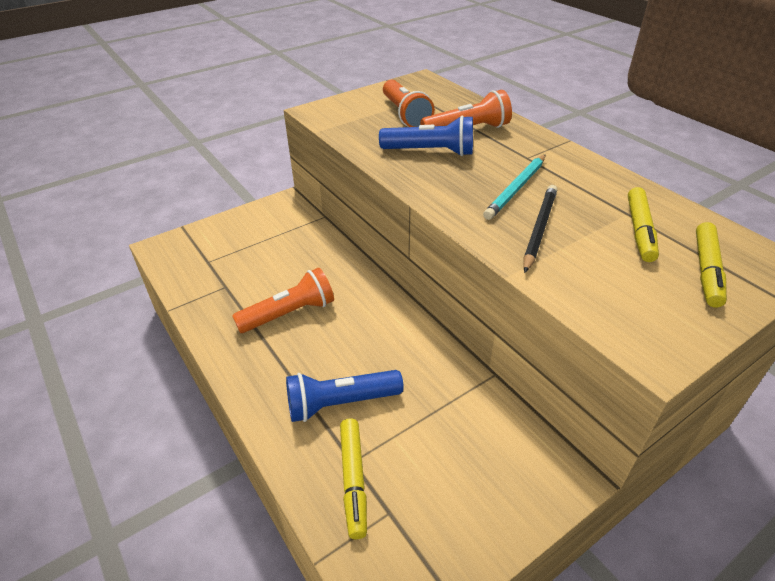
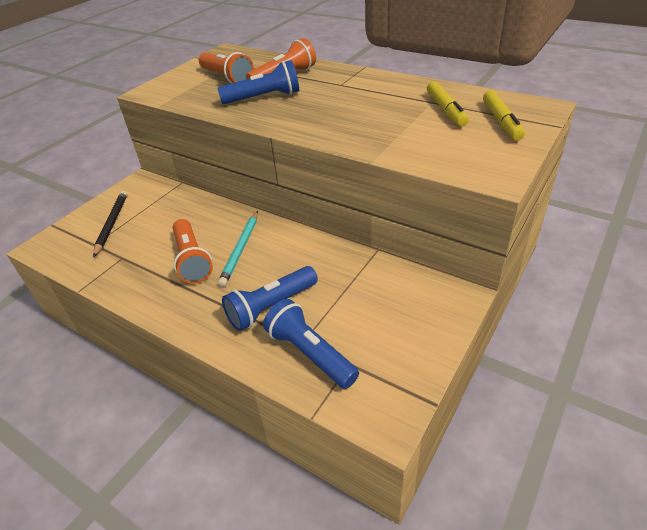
camera: 20 degrees left, 0 degrees up
orange flashlight [232,267,334,333] -> orange flashlight turned 120 degrees clockwise [173,219,213,284]
yellow marker [340,419,367,539] -> blue flashlight [263,299,359,389]
turquoise pencil [483,154,546,220] -> turquoise pencil moved to [218,211,258,287]
black pencil [524,185,557,273] -> black pencil moved to [93,191,127,257]

